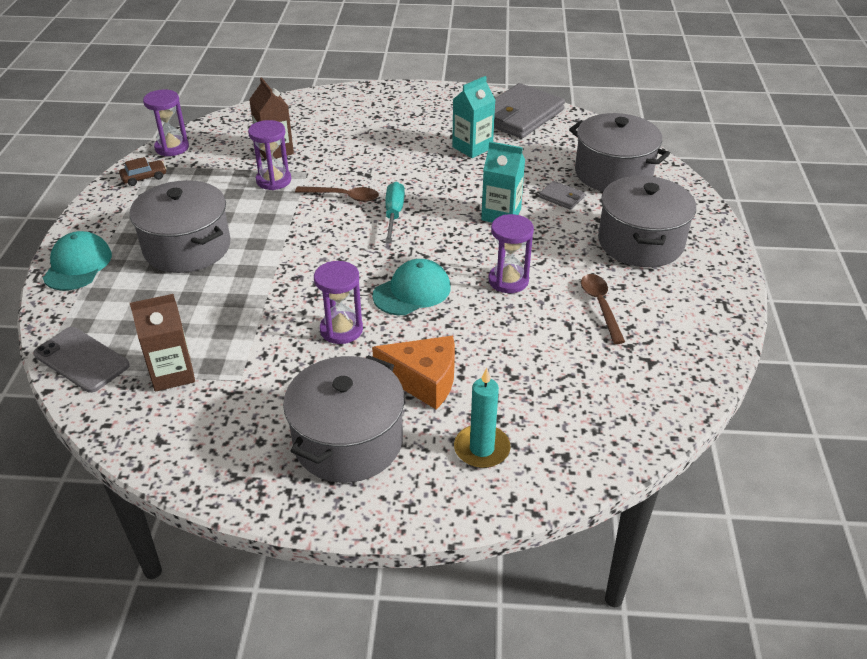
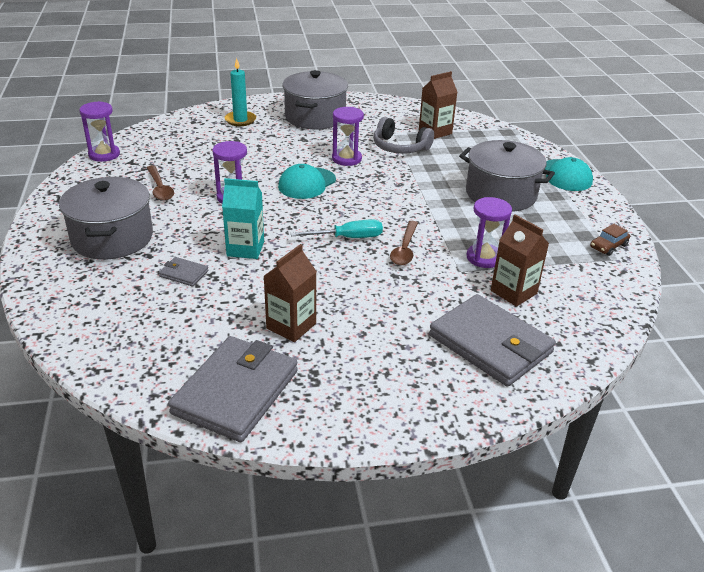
camera: 165 degrees right, 5 degrees down
grey phone [33,327,130,393] -> none
purple hourglass [143,89,189,156] -> purple hourglass moved to [79,101,120,162]
brown spoon [295,186,379,202] -> brown spoon turned 75 degrees counterclockwise [390,221,418,265]
orange cheese [372,336,455,410] -> none
turquoise screwdriver [385,182,405,243] -> turquoise screwdriver turned 90 degrees counterclockwise [291,219,383,238]
turquoise carton [452,76,496,158] -> brown carton [264,244,317,342]
grey pot [569,113,670,192] -> none
none -> grey headphones [373,117,434,154]
none -> grey wallet [429,294,556,387]

